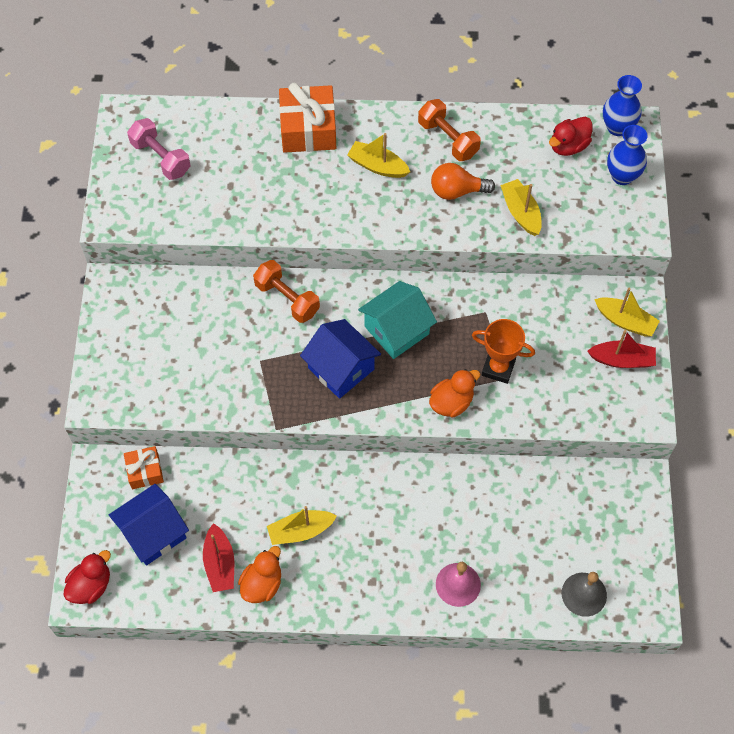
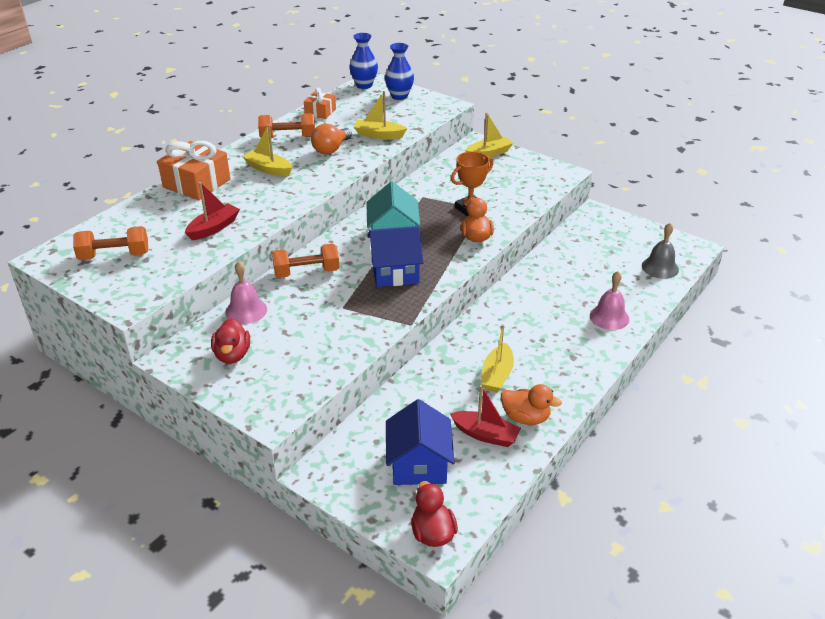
camera: 55 degrees left, 25 degrees down
orange gift [124,446,164,489] -> orange gift moved to [304,87,336,119]
pink dumbbell [127,118,190,180] -> orange dumbbell [73,226,148,260]
orange duck [238,546,281,603] -> orange duck turned 135 degrees clockwise [501,384,562,425]
yellow boat [347,133,410,178] -> yellow boat turned 60 degrees clockwise [242,124,293,176]
red duck [549,117,593,156] -> red duck moved to [211,318,250,364]
red boat [587,330,656,368] -> red boat moved to [185,182,240,240]
none -> pink bell [225,261,267,324]

